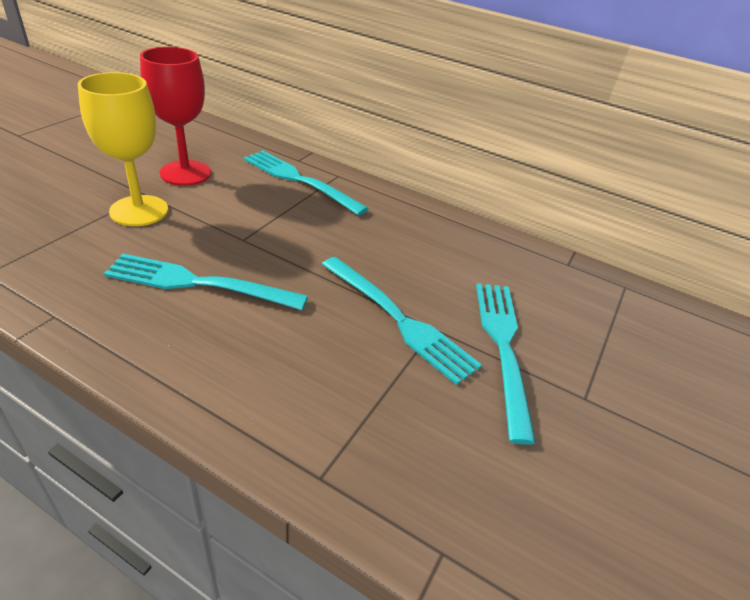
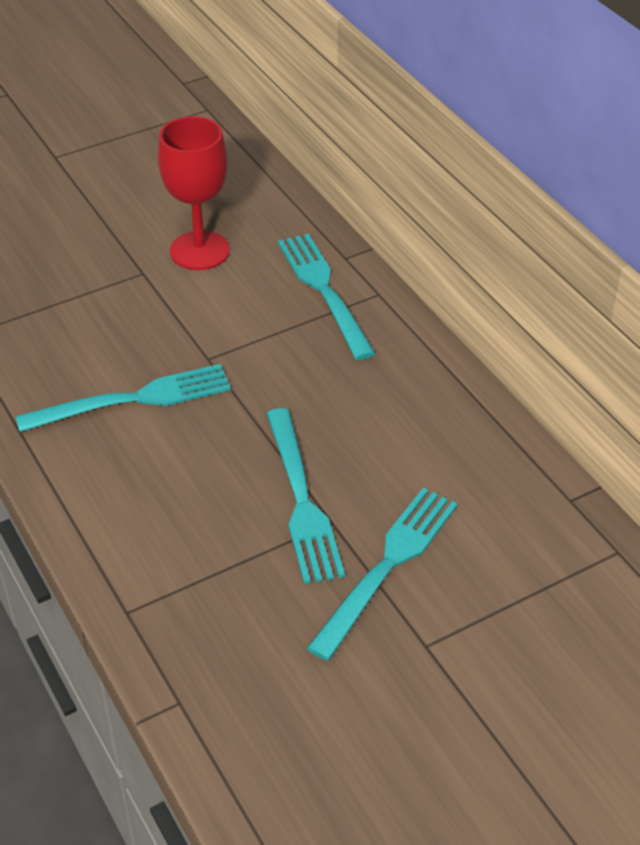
camera: 35 degrees right, 5 degrees up
yellow goblet [78,72,168,226] -> none
turquoise fork [104,254,308,310] -> turquoise fork turned 120 degrees clockwise [15,364,231,432]

